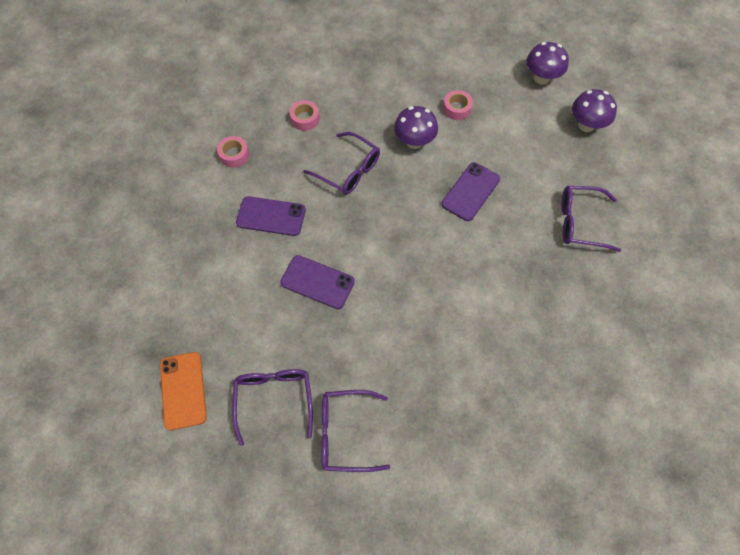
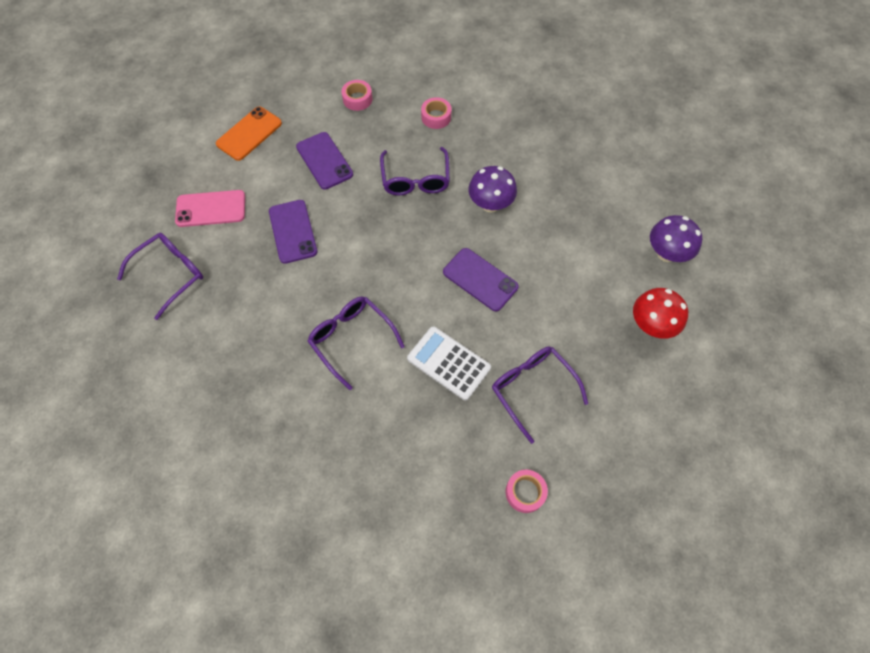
camera: 50 degrees right, 0 degrees up
orange phone [160,352,207,430] -> orange phone moved to [216,107,282,161]
purple glasses [321,390,390,472] -> purple glasses moved to [307,297,405,390]
purple phone [441,162,500,221] -> purple phone turned 45 degrees clockwise [443,248,519,312]
pink tape [443,90,473,120] -> pink tape moved to [506,470,548,513]
purple mushroom [572,89,617,132] -> red mushroom [633,288,688,339]
none -> pink phone [175,190,245,227]
none -> white calculator [407,327,491,400]

